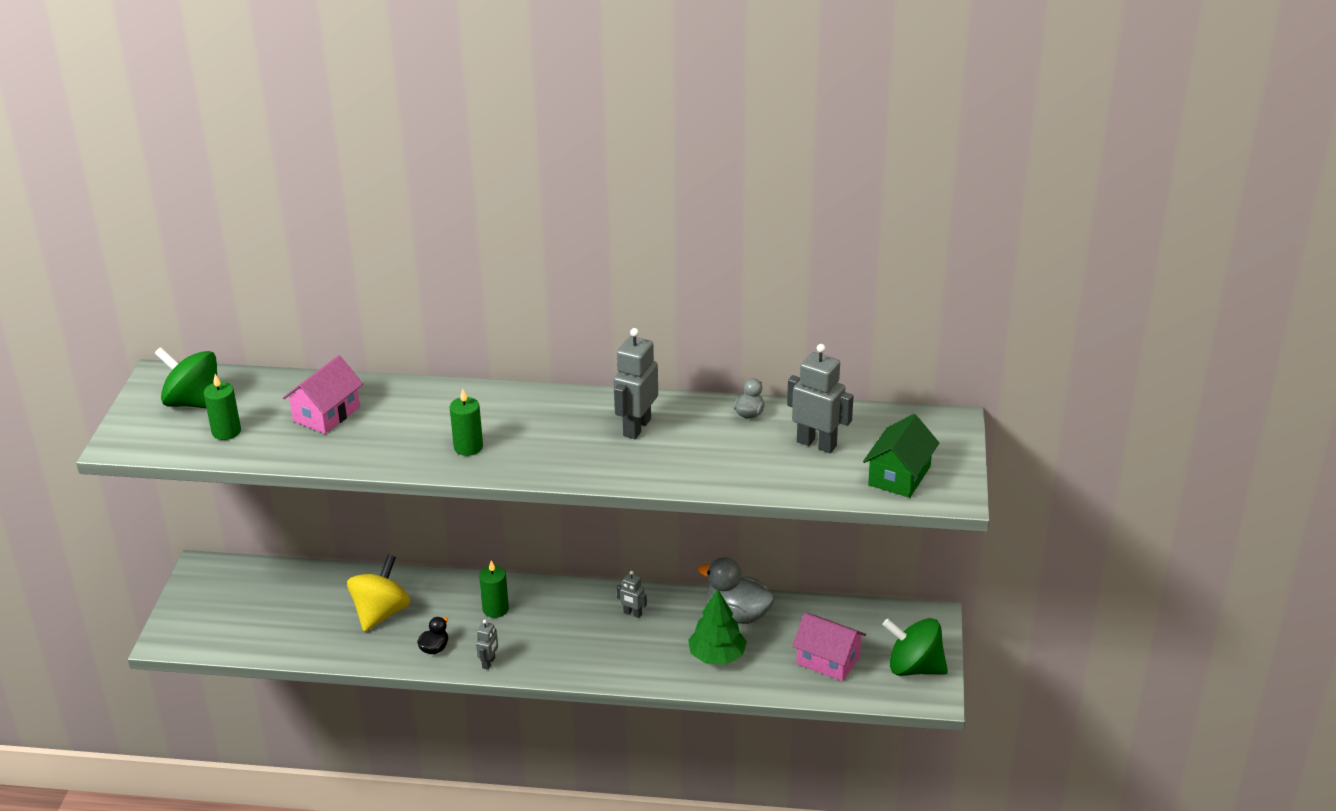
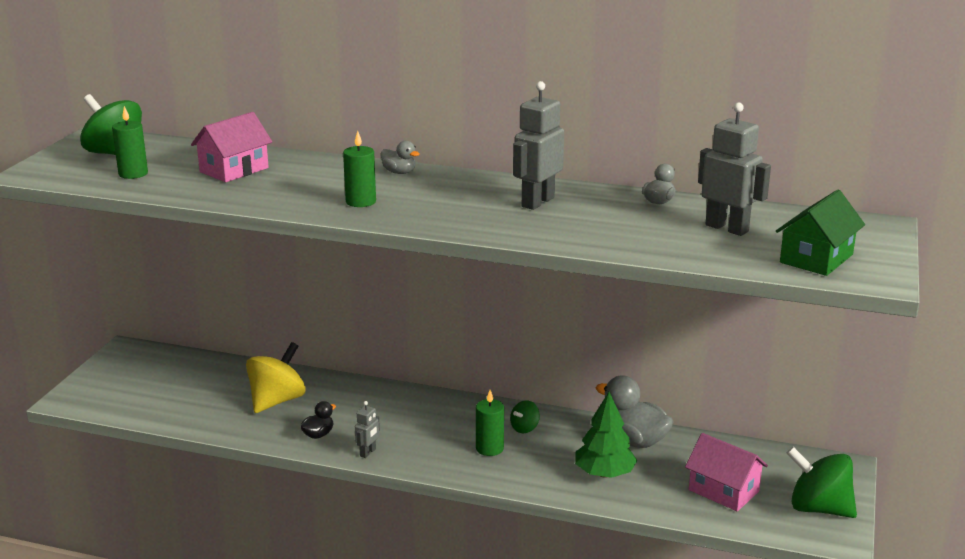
camera: 10 degrees right, 10 degrees down
green candle [479,560,509,618] -> green candle moved to [476,390,504,456]
grey robot [616,571,647,618] -> green spinning top [510,400,540,433]
none -> grey duck [381,141,419,174]

